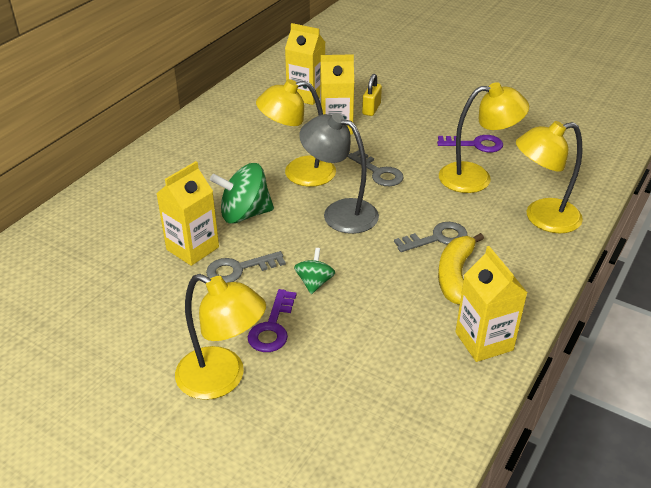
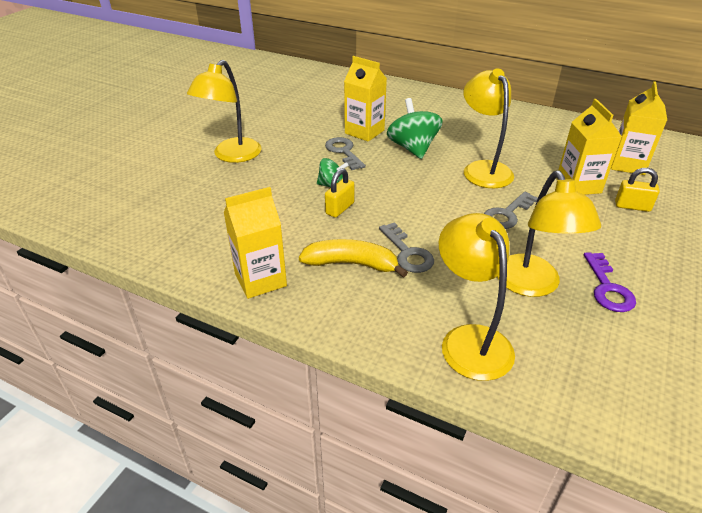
camera: 85 degrees right, 0 degrees up
purple key [248,289,297,352] -> none
grey lamp [299,113,379,234] -> none
none -> yellow padlock [325,168,355,218]

